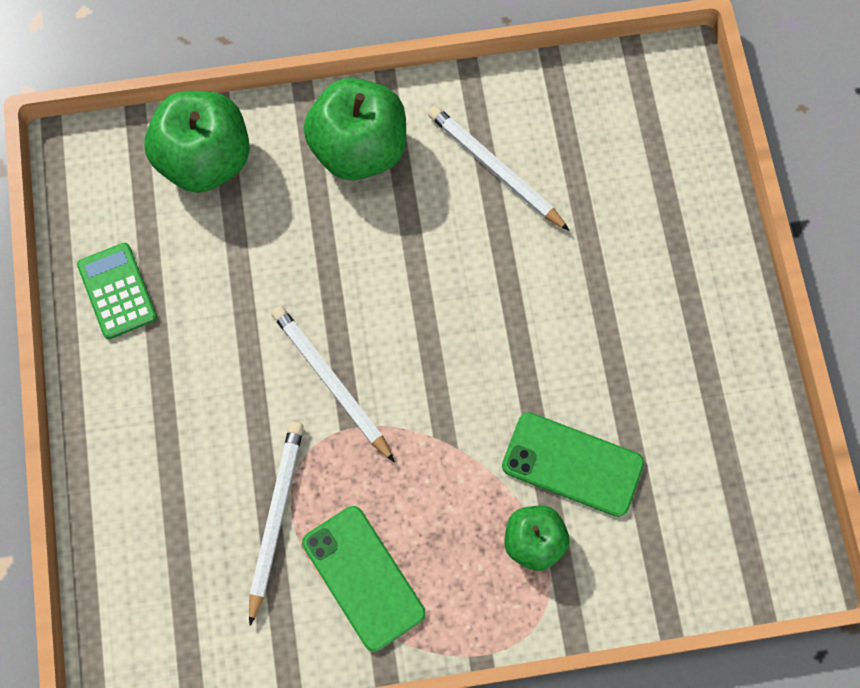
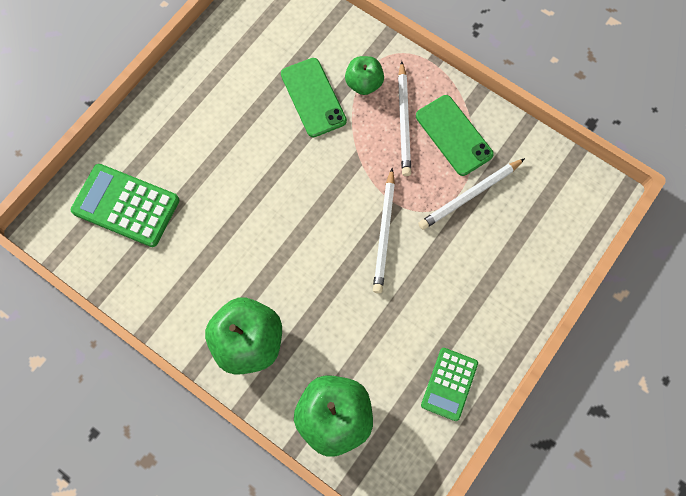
camera: 135 degrees left, 0 degrees up
green phone [302,506,426,652] -> green phone turned 45 degrees counterclockwise [416,95,494,176]
white pencil [428,106,570,231] -> white pencil moved to [398,61,411,176]
none -> green calculator [71,164,180,247]

